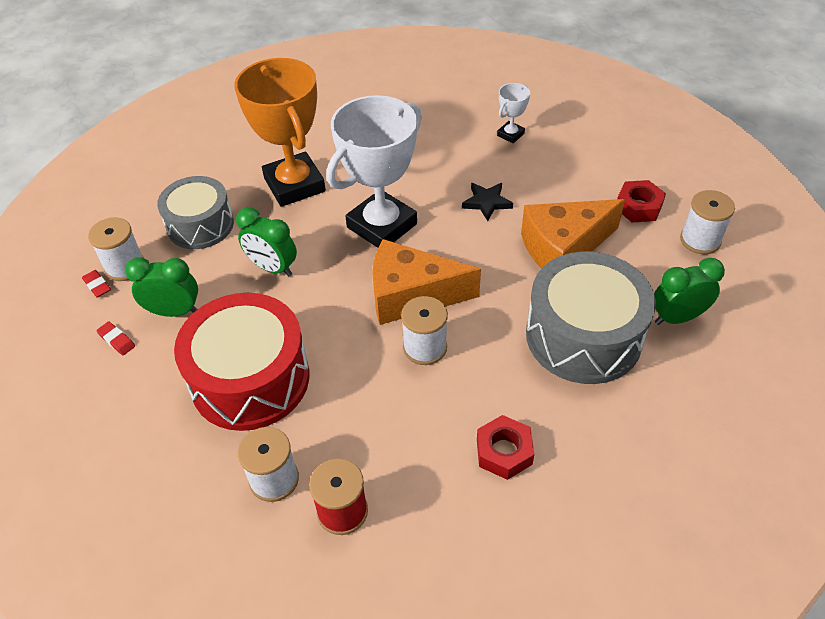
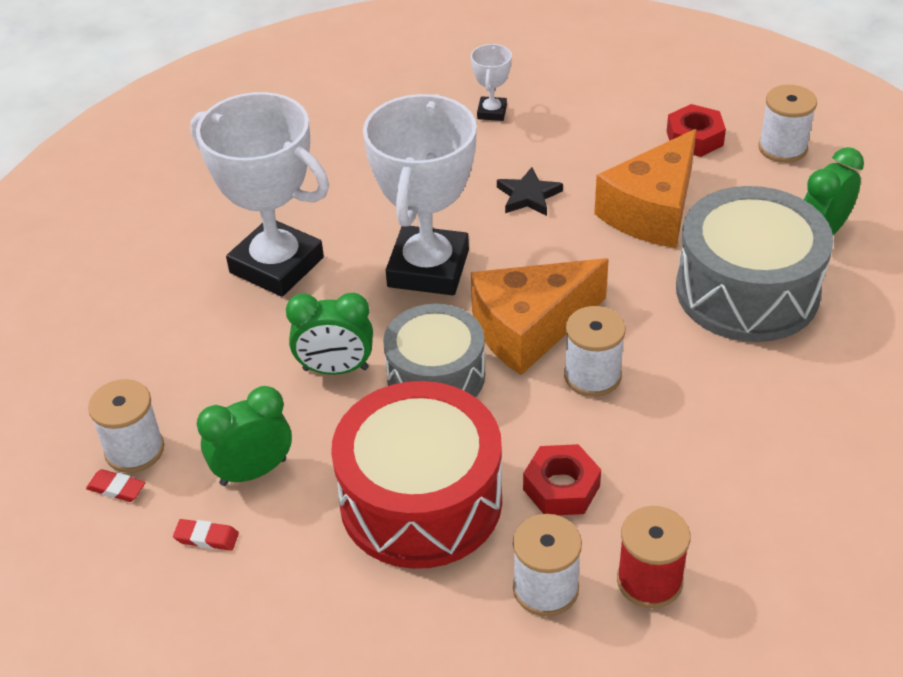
camera: 30 degrees left, 5 degrees down
grey drum [157,176,234,249] -> grey drum moved to [383,304,485,397]
orange trophy [234,58,326,207] -> white trophy [190,92,329,297]
red nut [477,415,534,480] -> red nut moved to [523,444,601,515]

